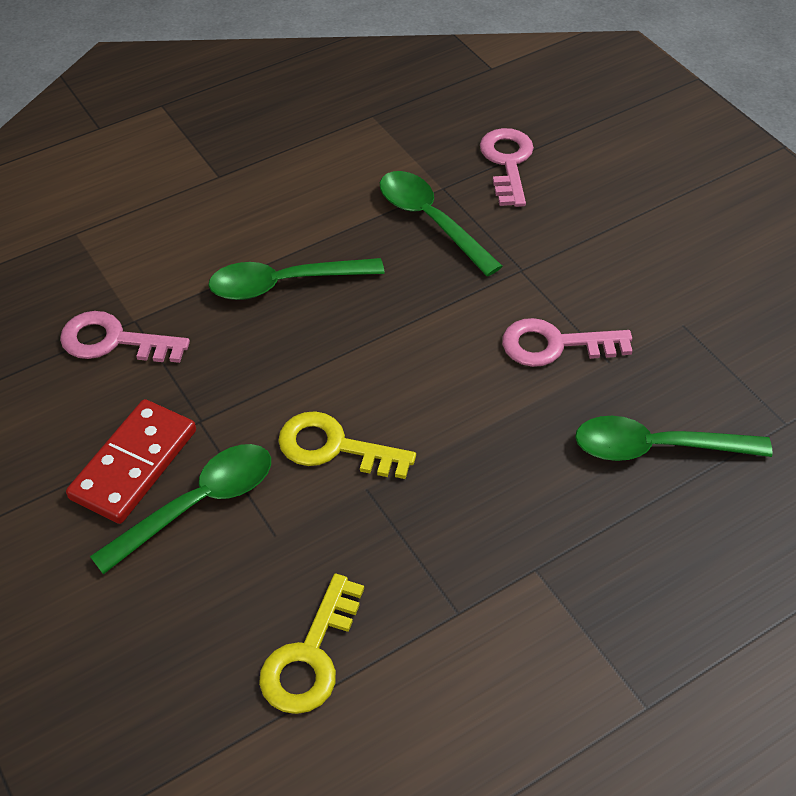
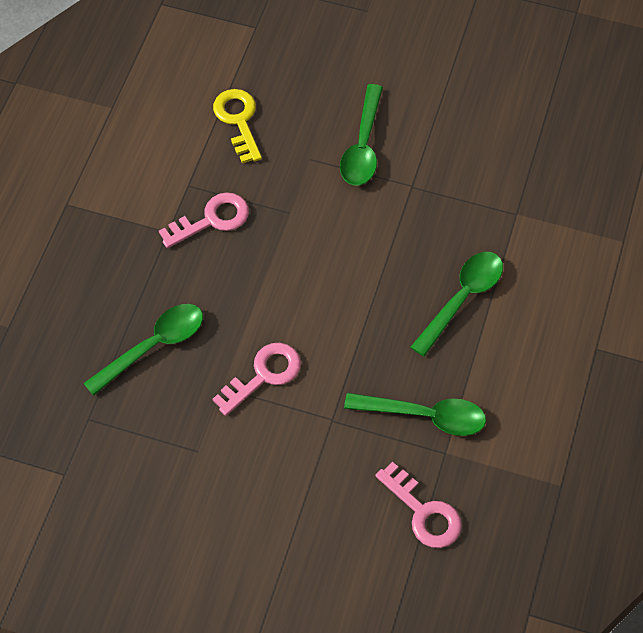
camera: 140 degrees right, 10 degrees up
pink key [60,311,190,363] -> pink key moved to [159,192,249,248]
red domino [66,399,196,524] -> none
yellow key [278,411,416,479] -> none

